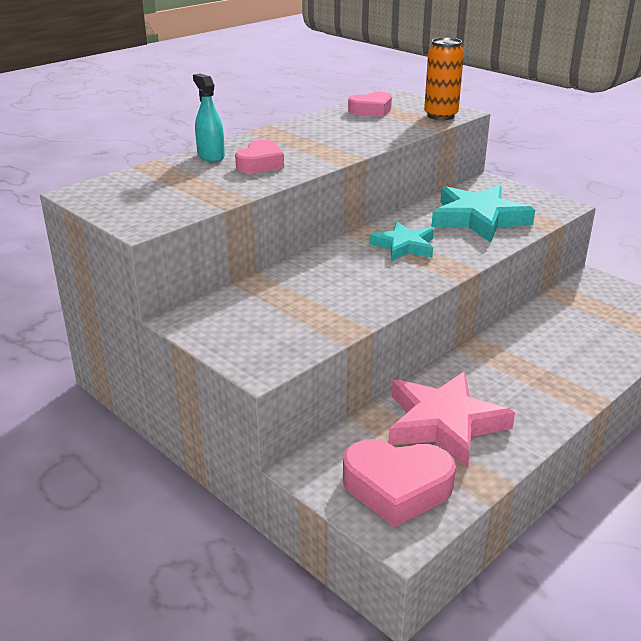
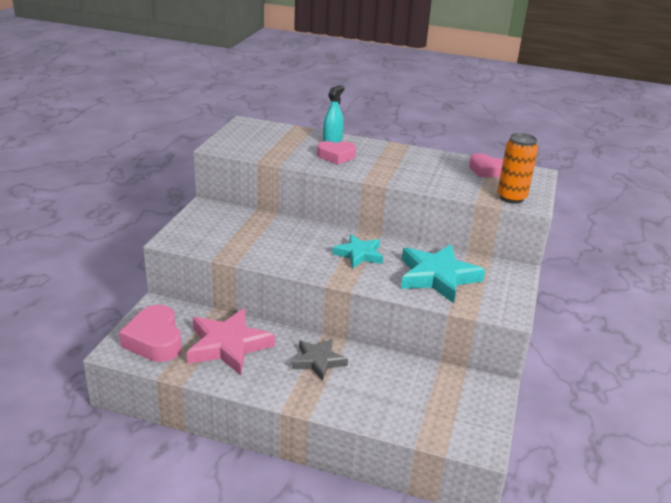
camera: 60 degrees right, 0 degrees up
none -> grey star [292,339,348,381]

